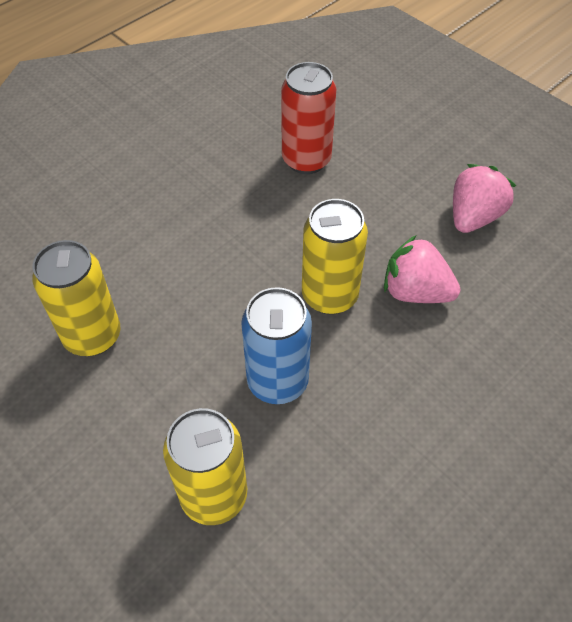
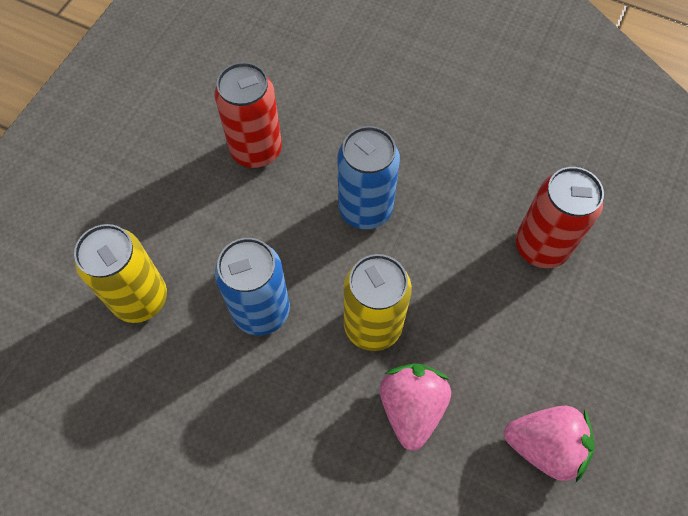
camera: 70 degrees right, 10 degrees up
yellow can [32,240,120,356] -> red can [215,62,282,168]
none -> blue can [338,126,400,229]

